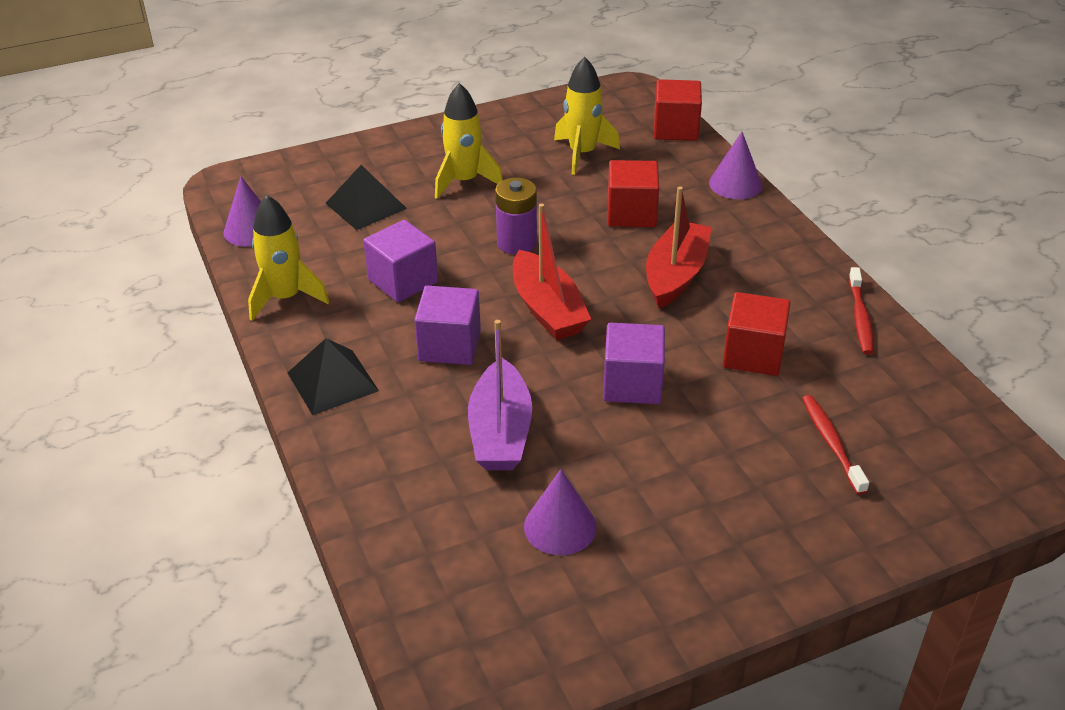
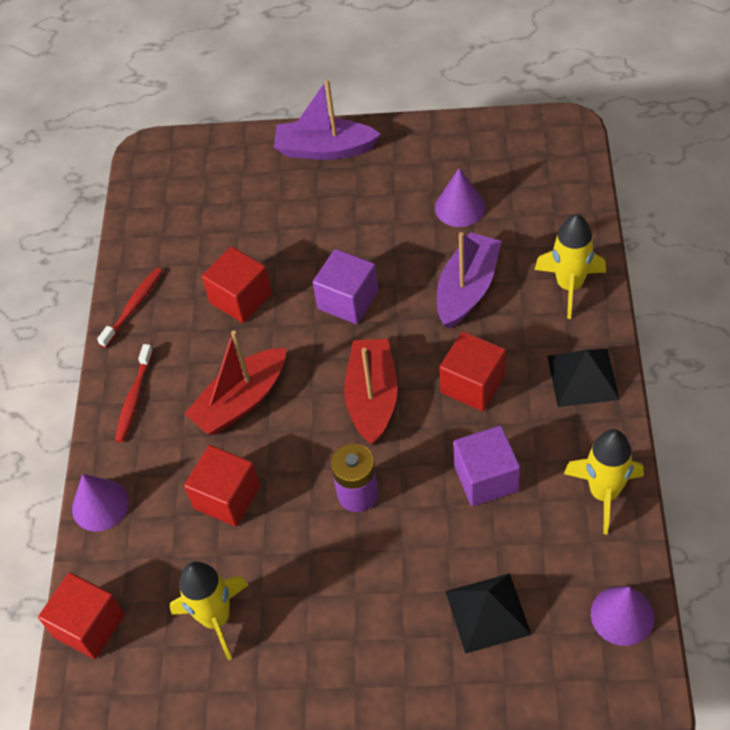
camera: 150 degrees left, 15 degrees up
purple cube [414,286,481,365] -> red cube [439,331,506,411]
yellow rocket [435,83,503,199] -> yellow rocket moved to [535,214,606,319]
red toothbrush [802,395,869,495] -> red toothbrush moved to [115,344,153,442]
none -> purple boat [274,79,381,160]

